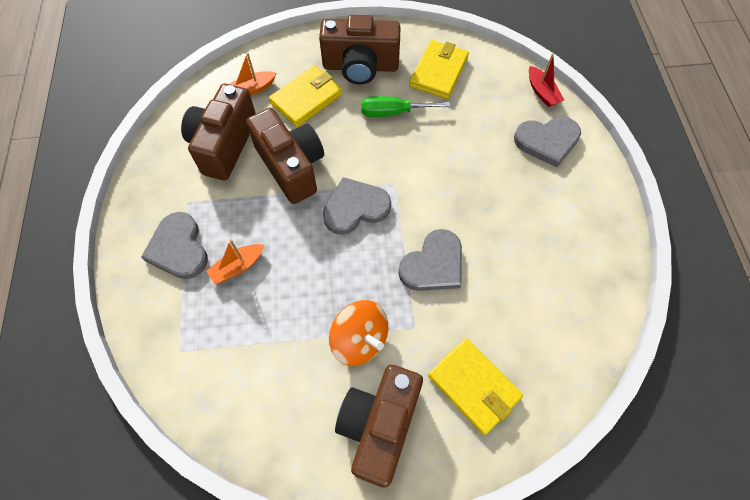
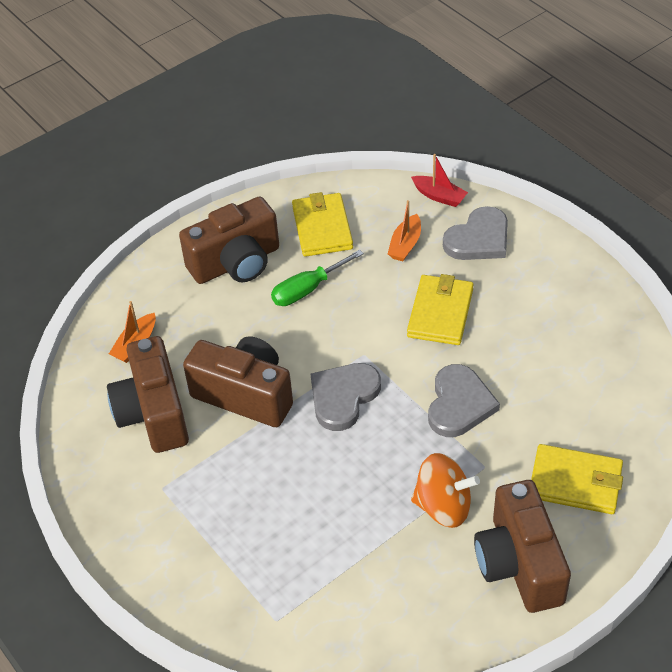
camera: 30 degrees left, 15 degrees down
grey heart [141,212,208,279] -> none
orange boat [206,239,264,284] -> orange boat moved to [388,200,421,261]
yellow wallet [269,66,342,127] -> yellow wallet moved to [407,274,474,345]

